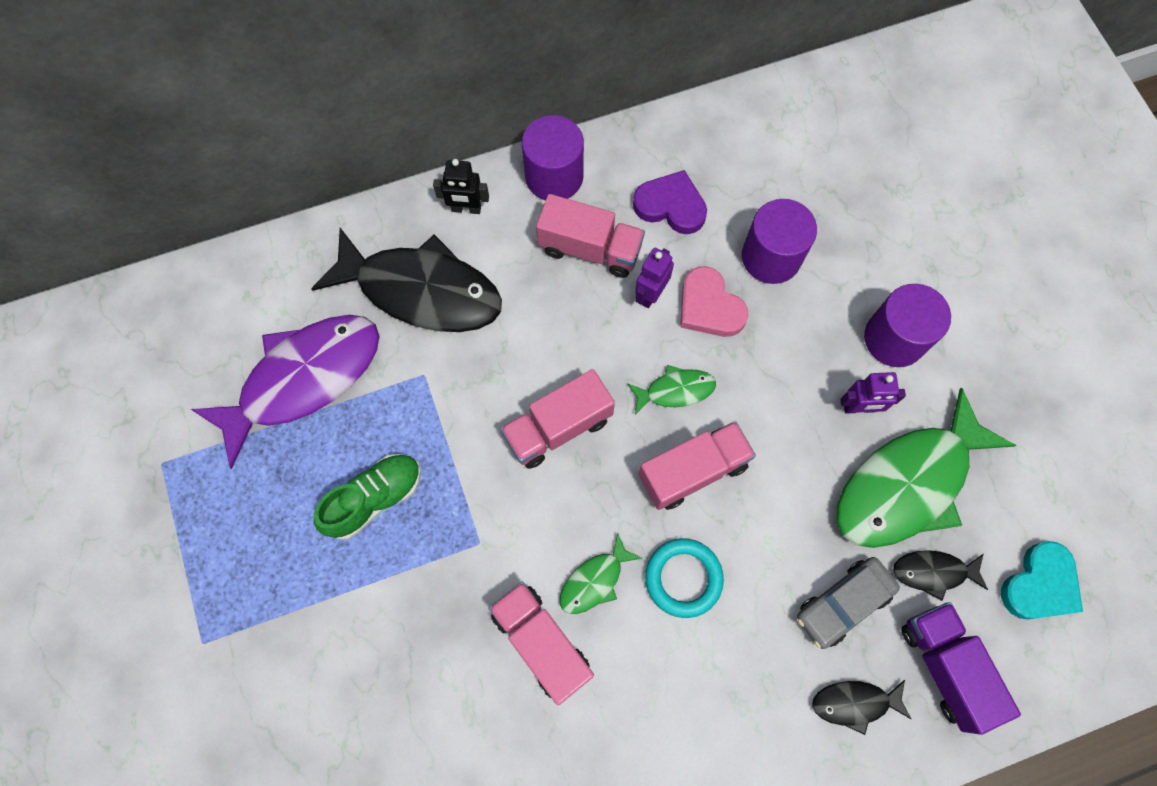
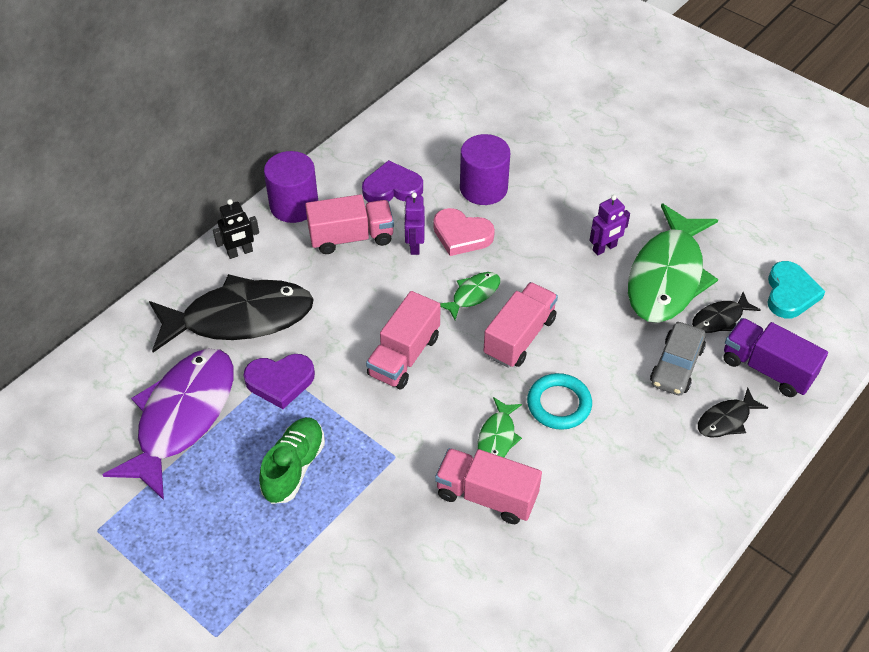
camera: 30 degrees left, 20 degrees down
purple cylinder [864,284,951,367] -> none
none -> purple heart [243,354,315,409]

